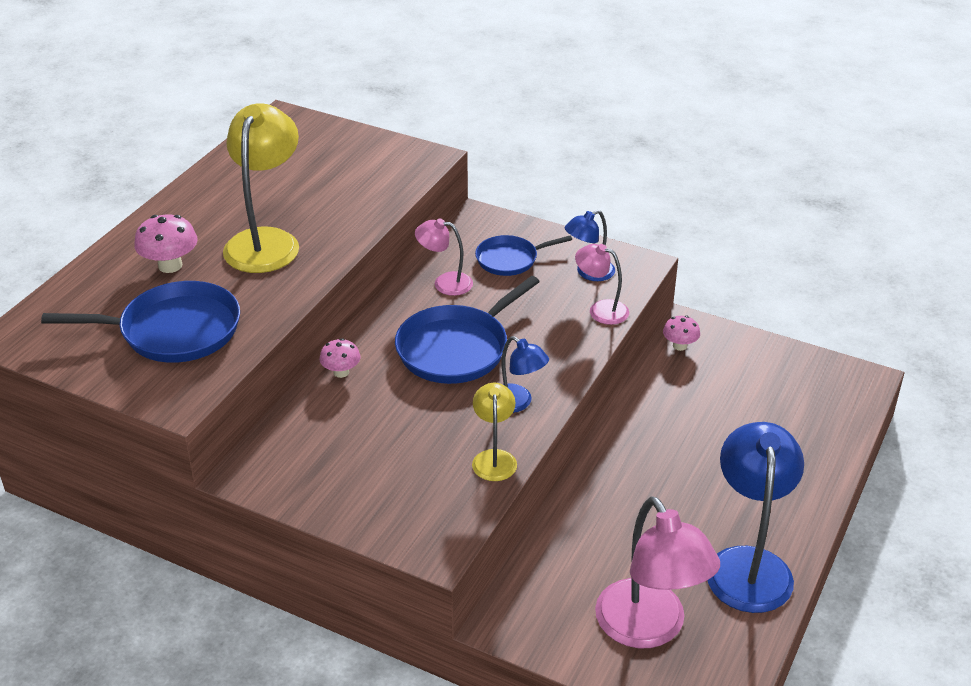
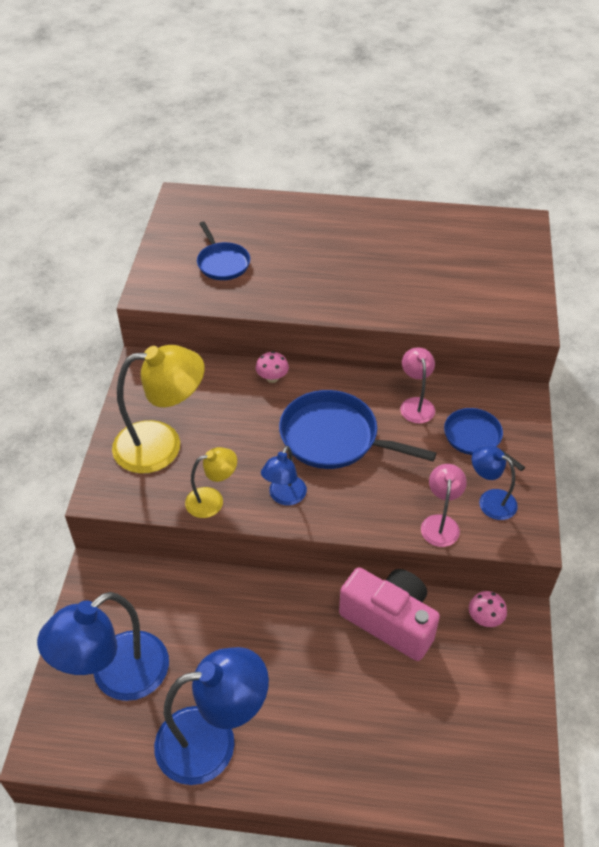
camera: 70 degrees right, 10 degrees up
blue pan [41,281,240,363] -> blue pan [197,222,250,280], size x0.60
pink mushroom [134,215,198,273] -> none
yellow lamp [223,103,299,273] -> yellow lamp moved to [112,345,205,474]
pink lamp [595,496,720,648] -> blue lamp [37,592,169,701]
none -> pink camera [339,567,440,661]

